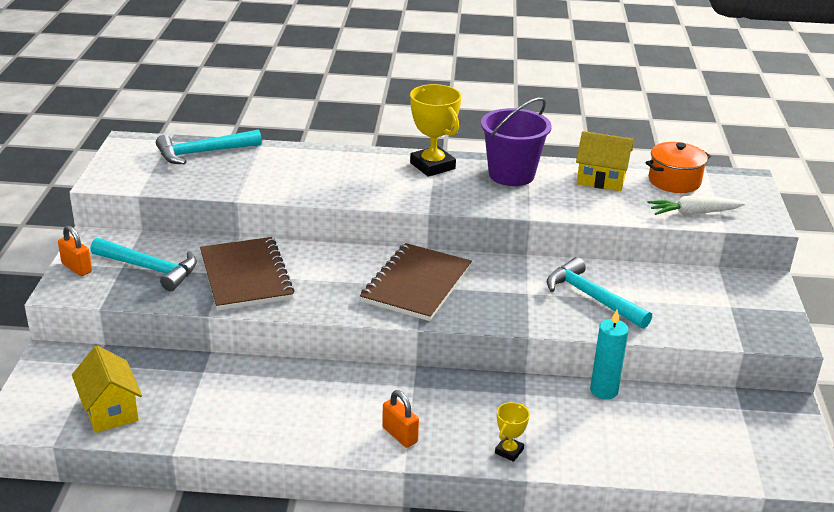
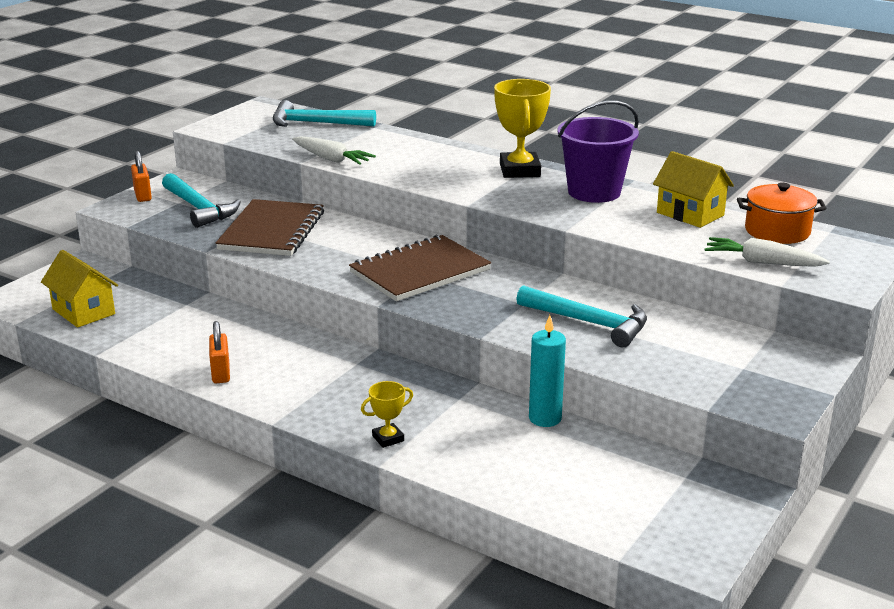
camera: 30 degrees right, 5 degrees down
yellow house [72,346,142,433] -> yellow house turned 45 degrees counterclockwise [41,250,118,328]
orange padlock [382,390,419,448] -> orange padlock moved to [209,321,230,383]
turquoise hammer [547,257,652,329] -> turquoise hammer turned 135 degrees clockwise [516,285,647,347]
none -> white carrot [292,136,376,165]

